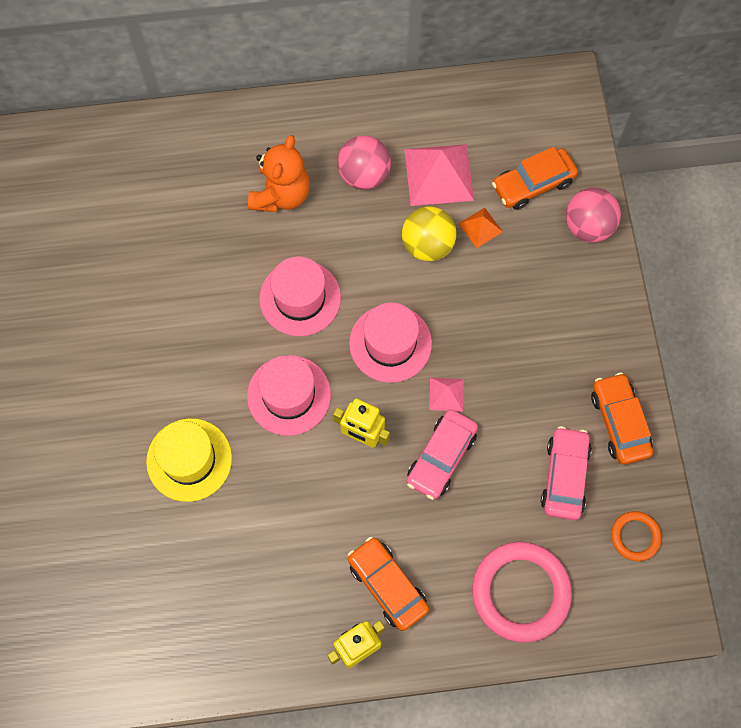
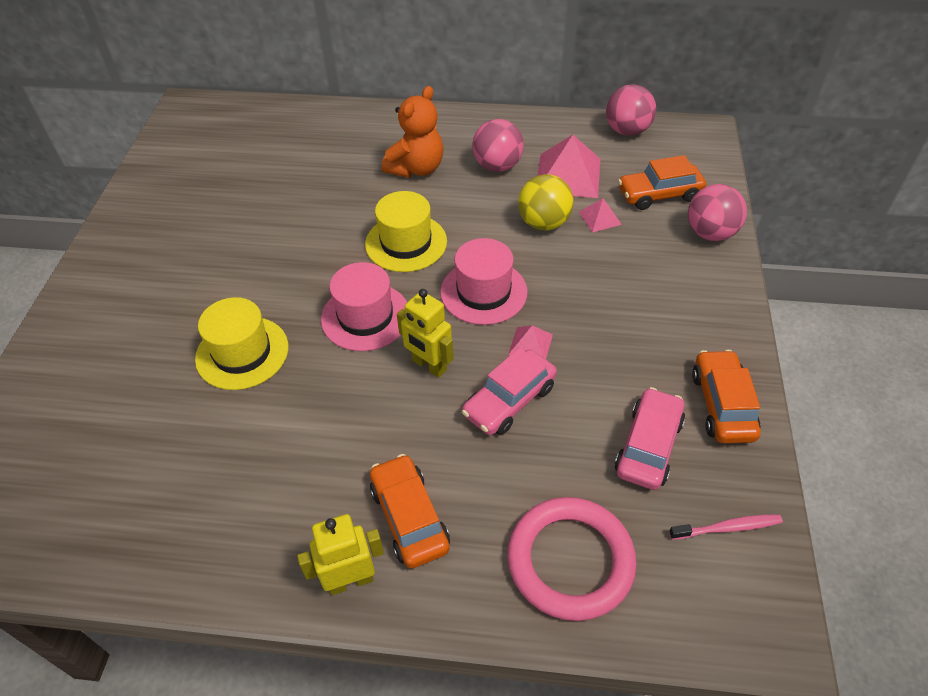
camera: 15 degrees right, 20 degrees down
pink hat [259,256,341,336] -> yellow hat [365,191,447,272]
orange pyramid [458,208,503,248] -> pink pyramid [579,198,622,233]
orange ring [611,511,662,561] -> pink toothbrush [669,514,783,540]
none -> pink ball [606,84,656,136]

